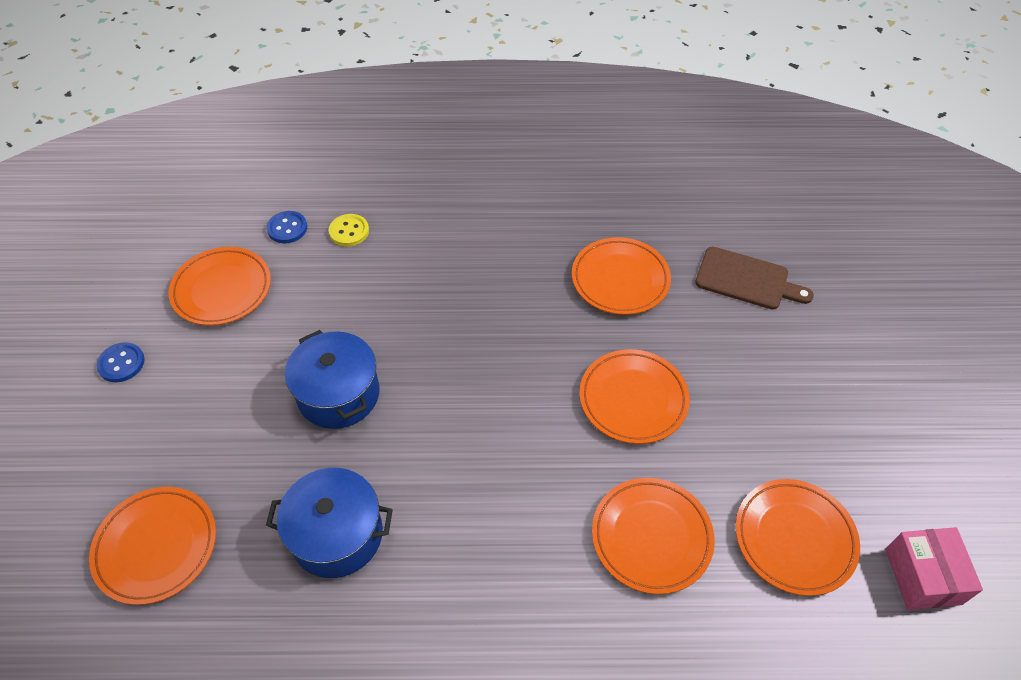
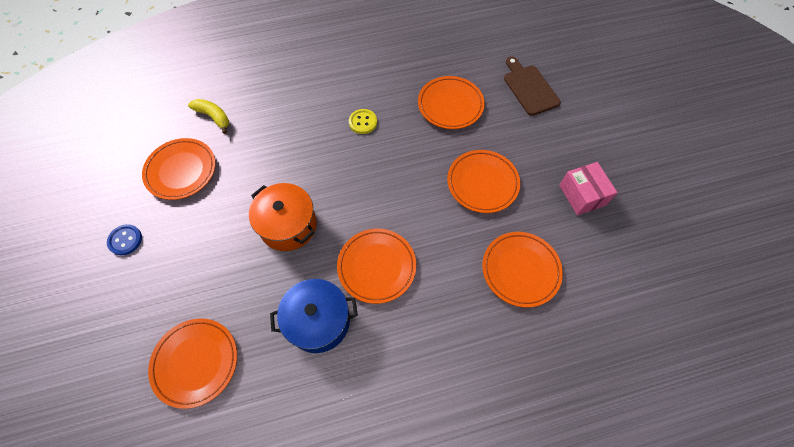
camera: 15 degrees left, 10 degrees up
blue button [267,211,307,243] -> yellow banana [188,99,229,134]
blue pot [285,330,380,429] -> orange pot [249,183,317,251]
yellow button [329,214,369,247] -> yellow button moved to [349,109,377,134]
brown cutting board [695,246,814,309] -> brown cutting board turned 120 degrees counterclockwise [504,57,561,116]
orange plate [735,479,860,596] -> orange plate moved to [337,229,416,304]
pink box [885,527,983,610] -> pink box moved to [559,162,618,215]

